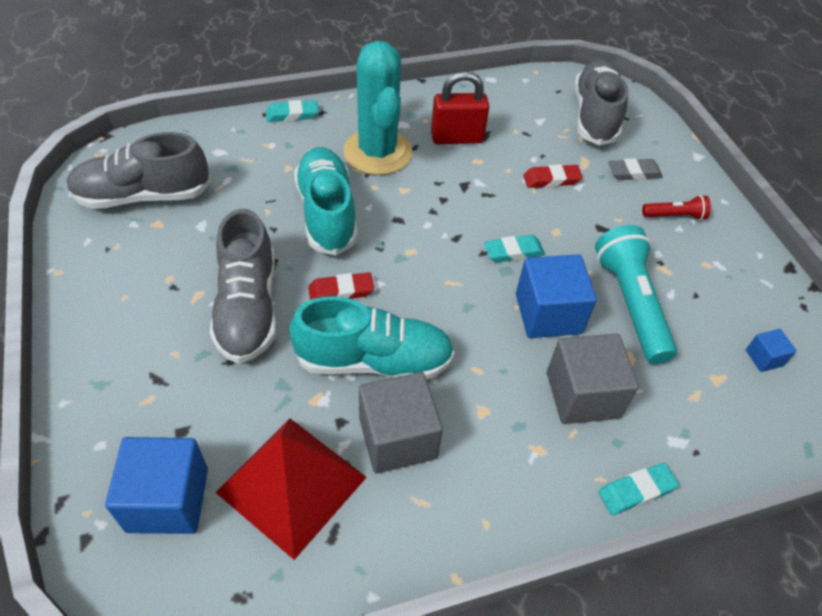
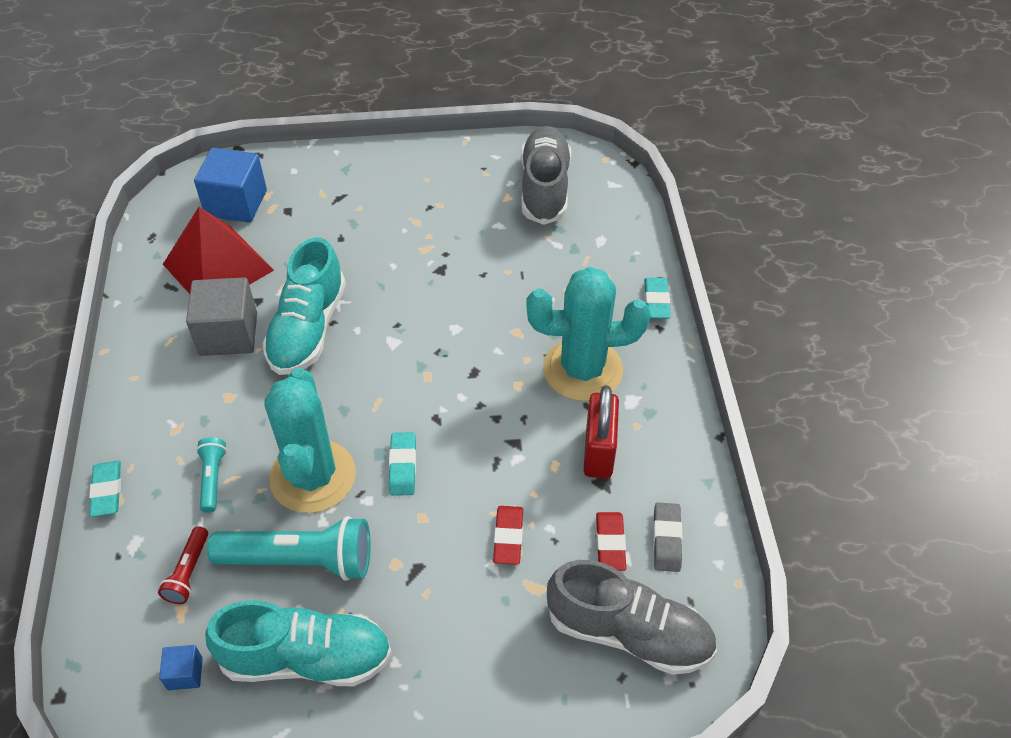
camera: 105 degrees right, 0 degrees up
grey shoe [210,209,277,364] -> none
turquoise shoe [294,147,358,255] -> turquoise shoe moved to [205,600,392,686]
red eraser [308,272,374,300] -> red eraser moved to [596,512,626,571]
blue cube [516,254,597,338] -> turquoise cactus [264,368,356,513]
grey cube [547,334,639,424] -> turquoise flashlight [196,437,227,513]
grey eraser [608,158,663,180] -> grey eraser moved to [653,502,682,572]
red flashlight [642,195,711,220] -> red flashlight moved to [158,526,208,604]

